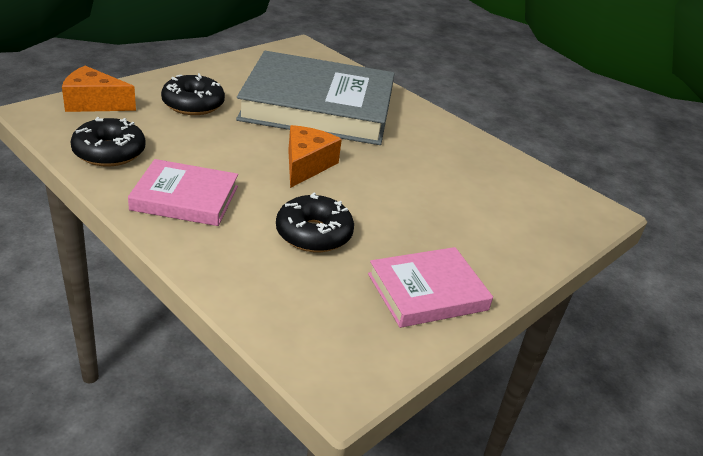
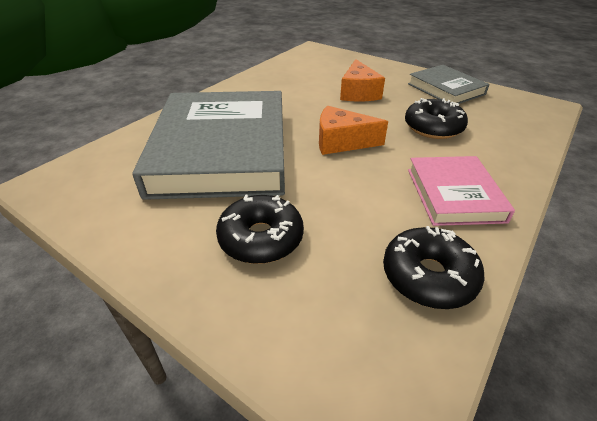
camera: 95 degrees left, 5 degrees up
orange cheese [62,66,136,112] -> orange cheese moved to [340,59,385,102]
pink book [368,247,493,328] -> grey book [408,65,490,104]

